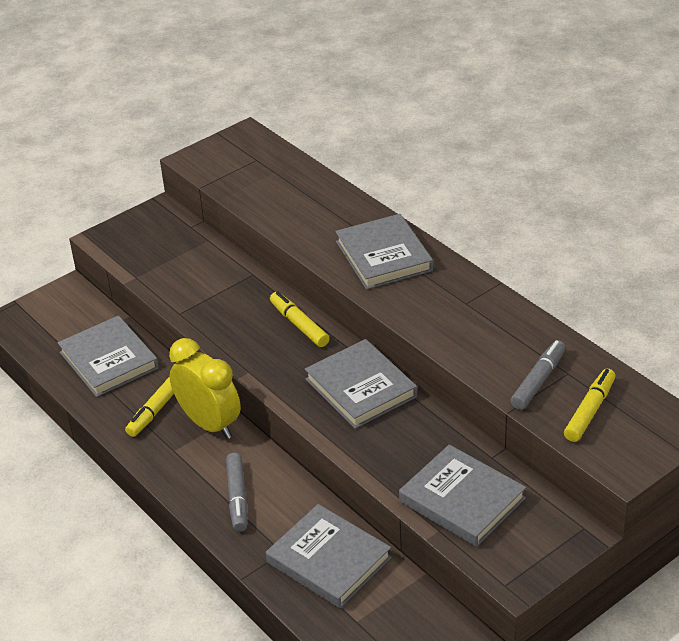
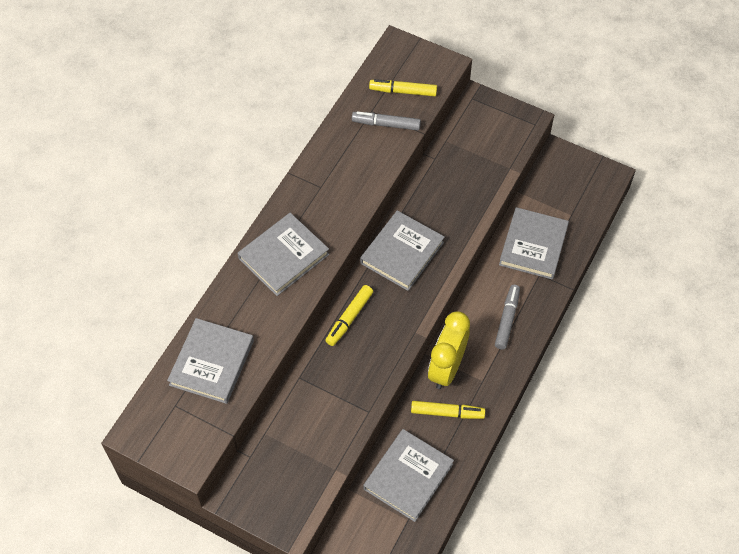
camera: 115 degrees left, 20 degrees up
grey marker [226,453,247,532] -> grey marker turned 45 degrees counterclockwise [495,285,520,350]
grey book [399,444,526,547] -> grey book moved to [167,318,254,404]

